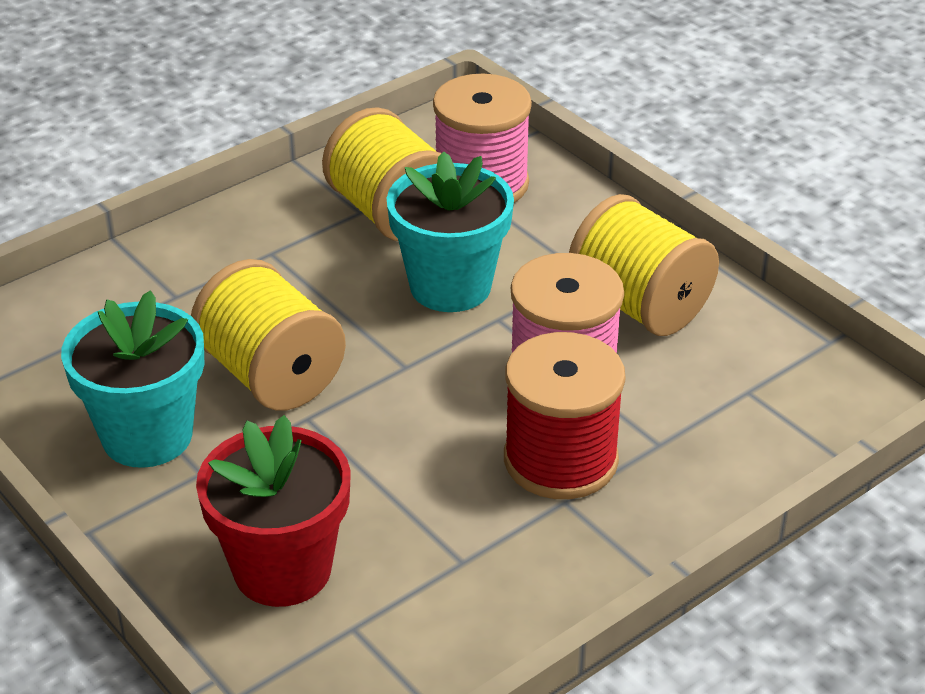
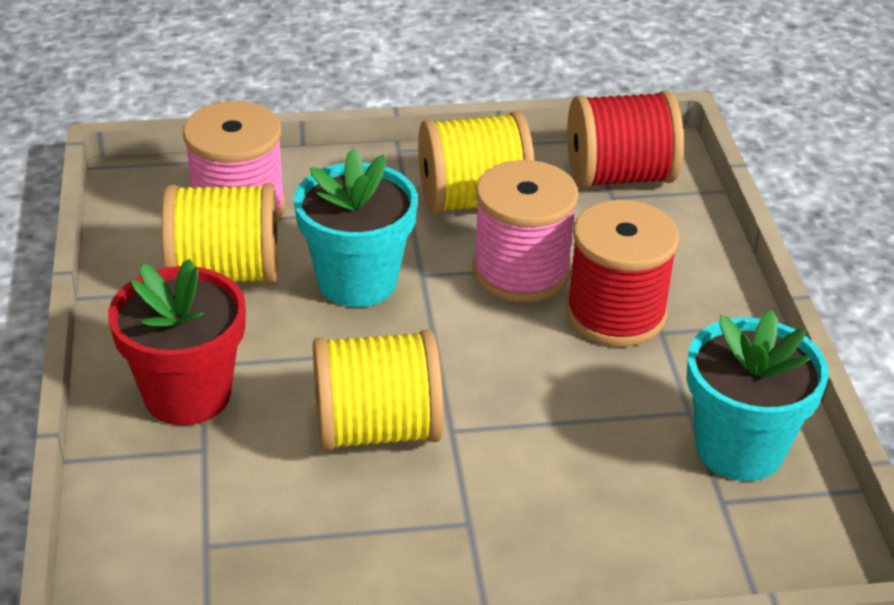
camera: 60 degrees left, 0 degrees up
turquoise flower pot [61,290,205,468] -> turquoise flower pot moved to [686,310,829,481]
red flower pot [196,415,351,607] -> red flower pot moved to [108,259,246,425]
none -> red spool [567,91,684,189]

